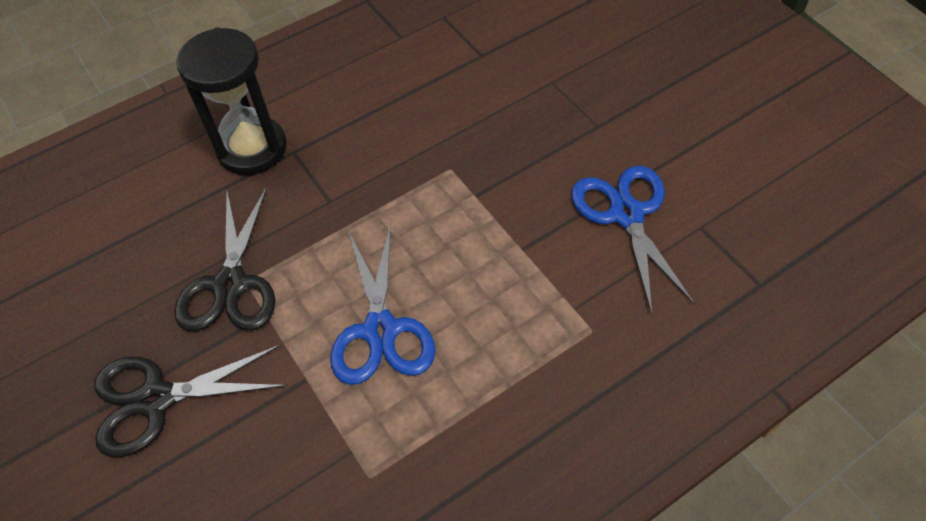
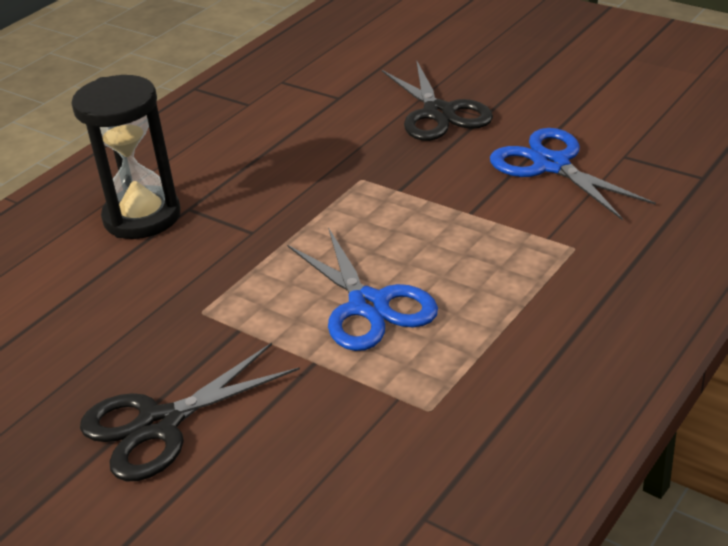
camera: 20 degrees left, 20 degrees down
black scissors [174,186,275,331] -> black scissors moved to [382,60,493,141]

